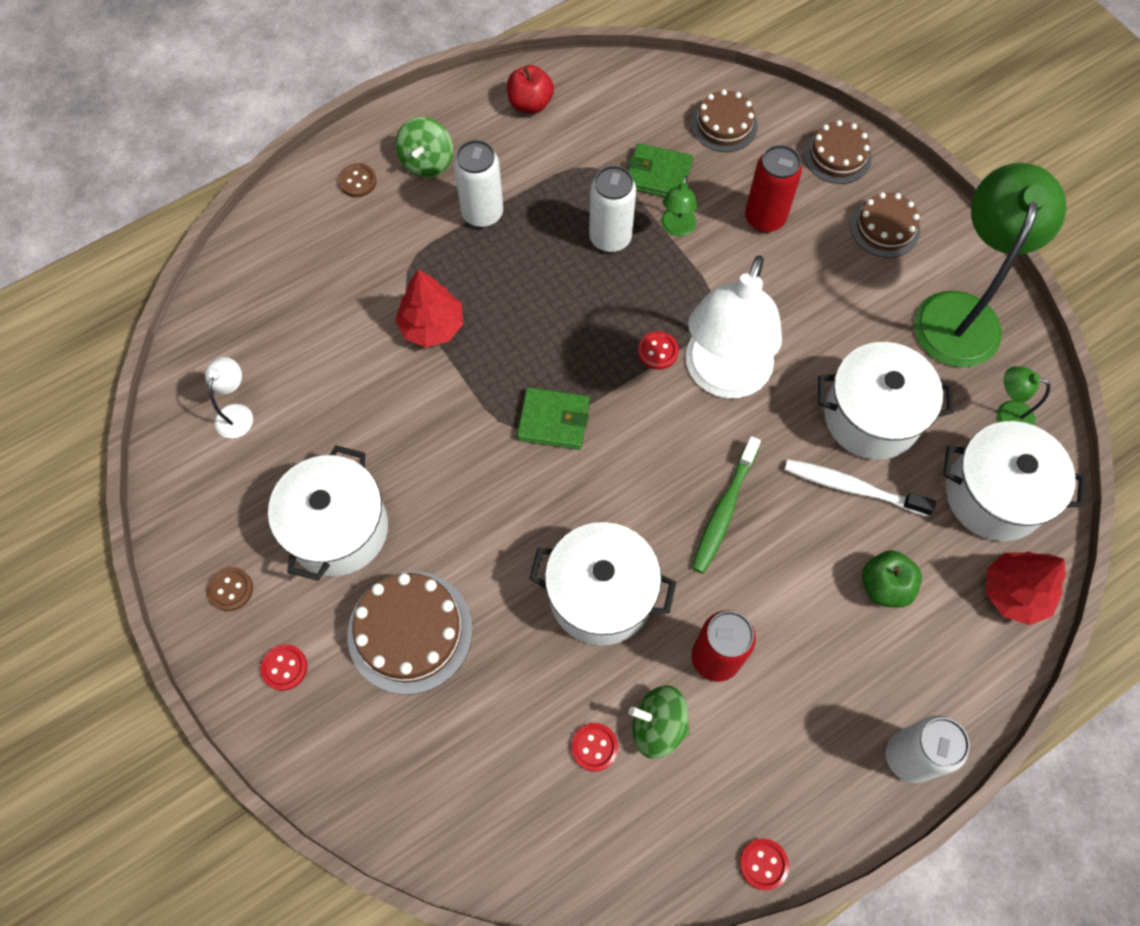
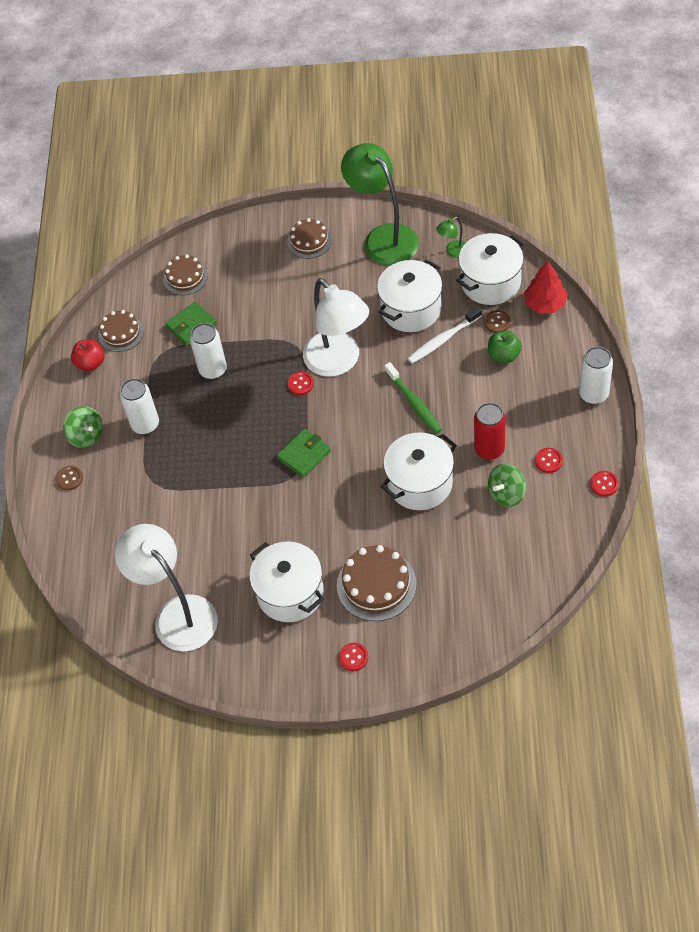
camera: 50 degrees left, 10 degrees down
white lamp [205,357,253,438] -> white lamp [115,524,218,651], size x2.37
brown button [207,567,253,611] -> brown button moved to [485,310,511,333]
red tree [395,269,463,347] -> none
red button [571,723,618,772] -> red button moved to [535,448,563,473]
green lamp [661,175,697,236] -> none
red can [745,145,802,232] -> none
brown cake [804,120,872,184] -> brown cake moved to [98,310,144,352]

